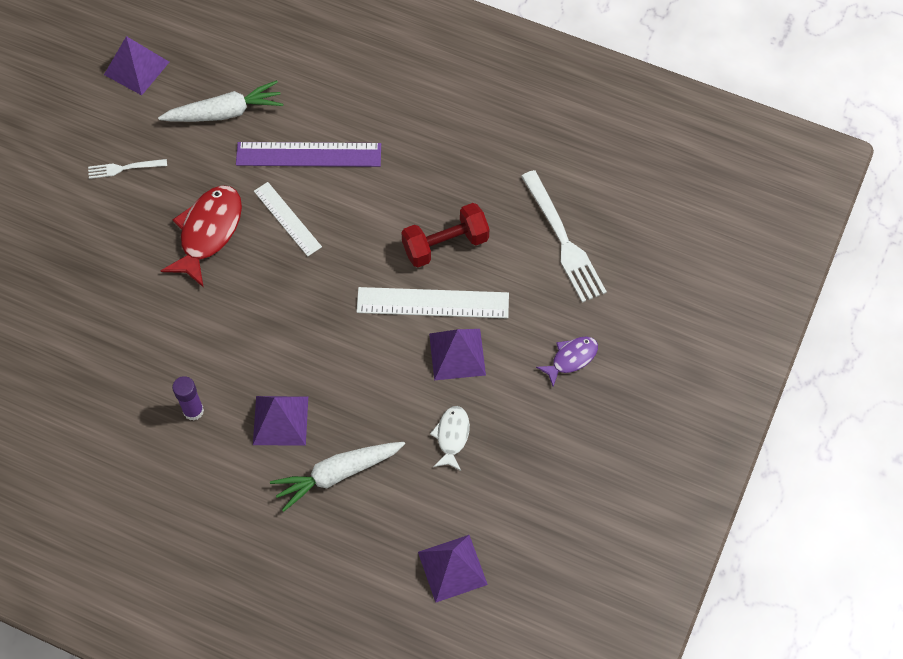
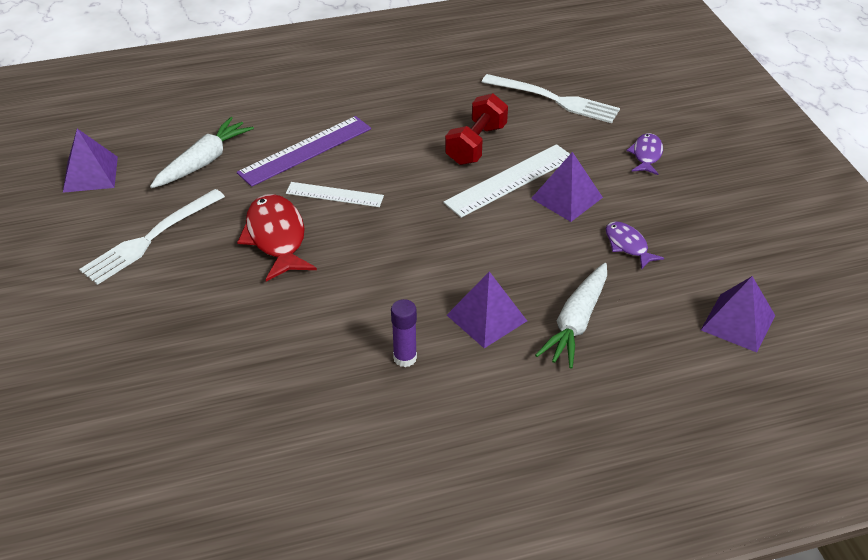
camera: 40 degrees left, 20 degrees down
white fork [88,159,167,179] -> white fork [79,189,225,285], size x1.91
white fish [430,406,470,471] -> purple fish [606,221,664,269]

